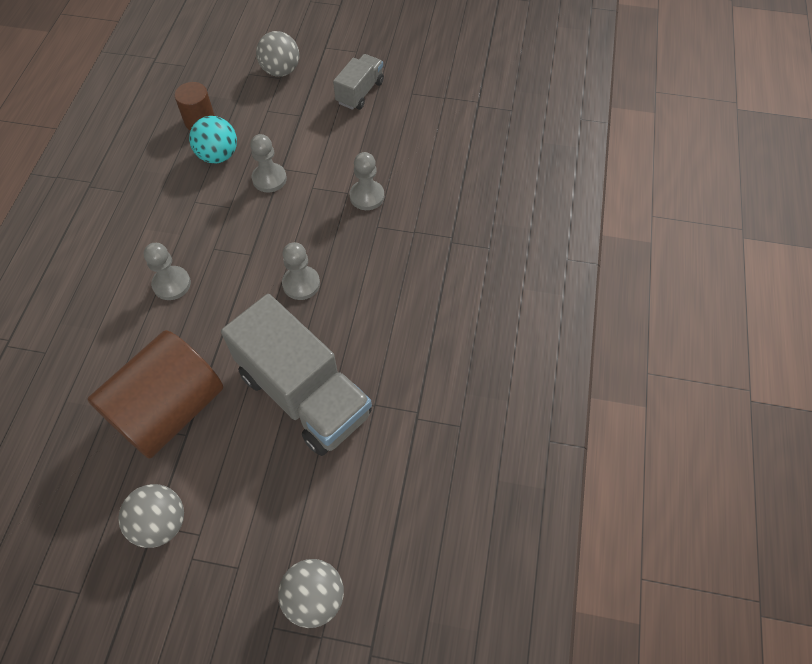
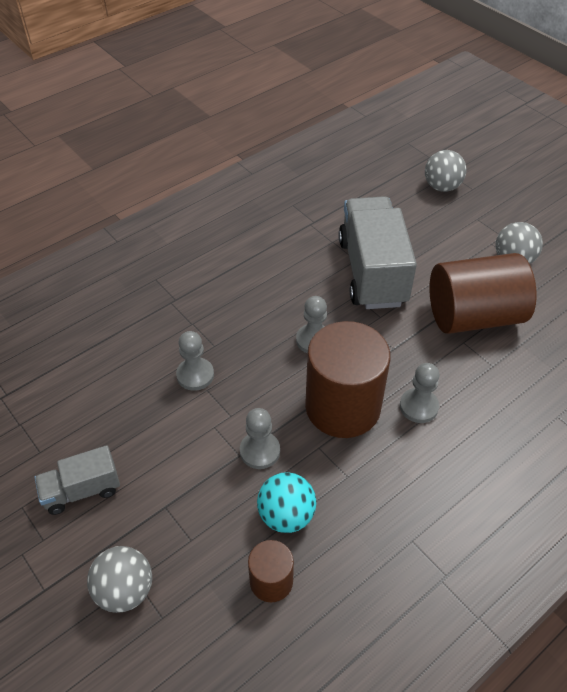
camera: 140 degrees left, 10 degrees down
none -> brown cylinder [305,321,391,438]

